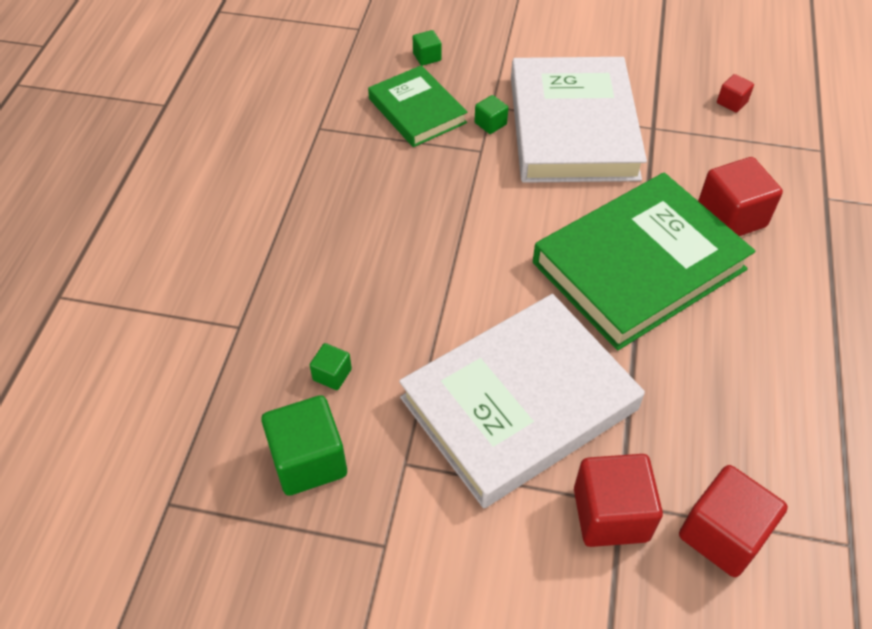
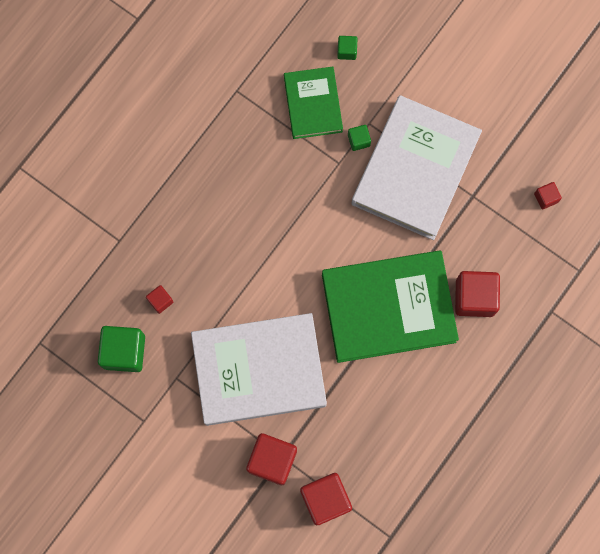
camera: 25 degrees right, 25 degrees up
green cube [310,343,352,390] -> red cube [146,285,173,314]

